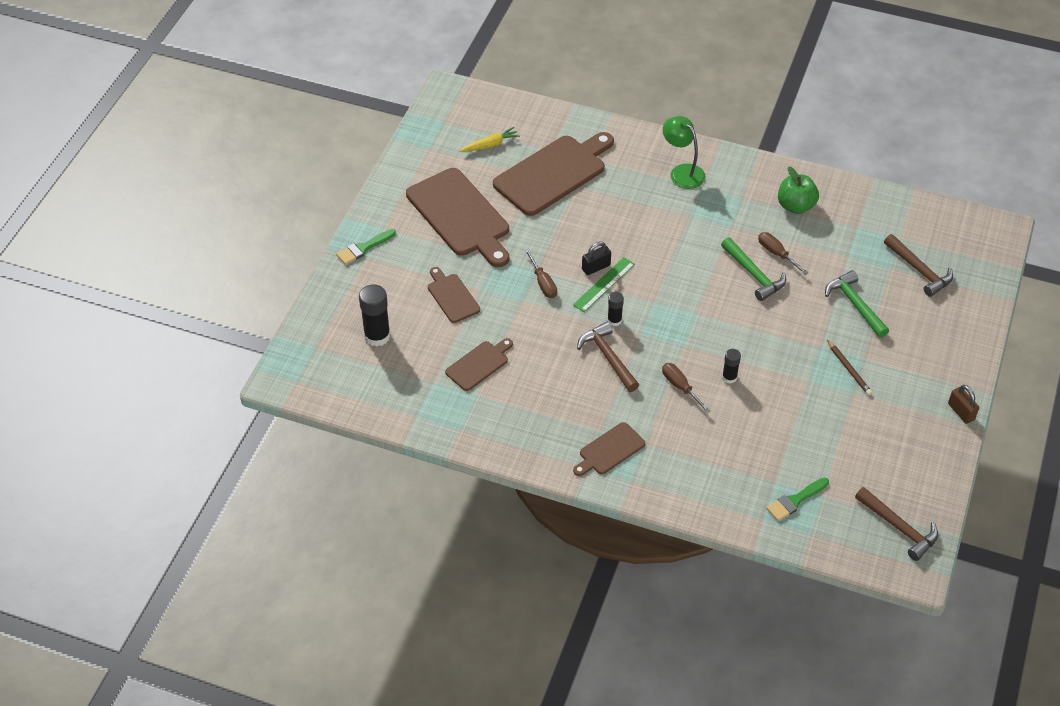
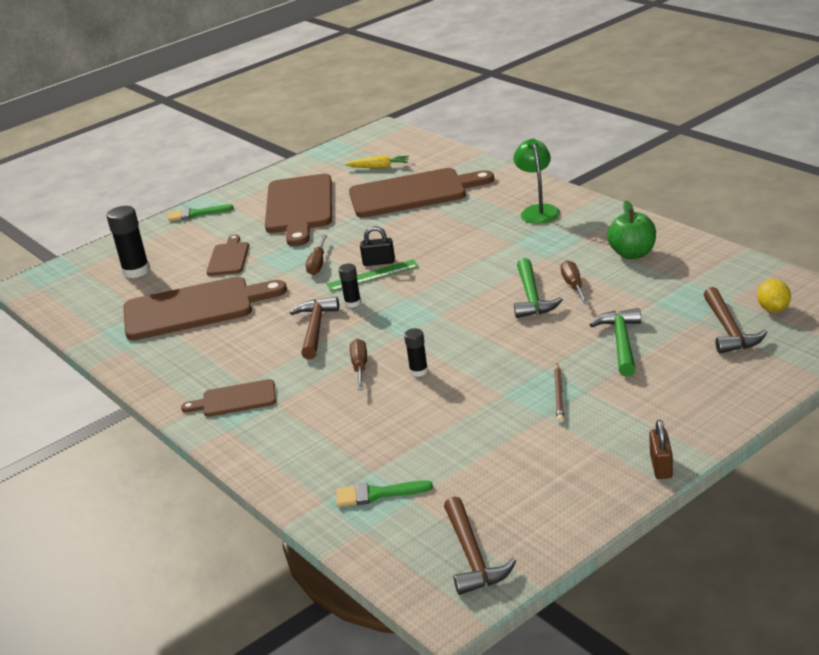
camera: 35 degrees right, 20 degrees down
brown cutting board [445,338,513,391] -> brown cutting board [124,276,287,340], size x1.96
none -> yellow lemon [757,279,791,313]

